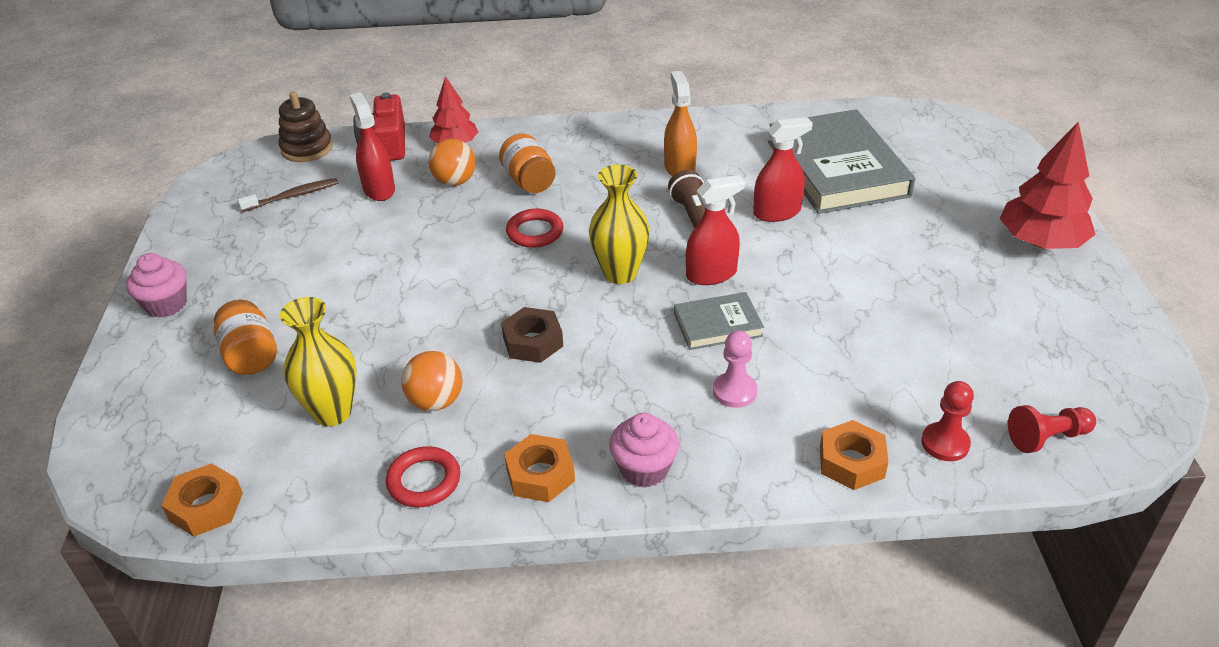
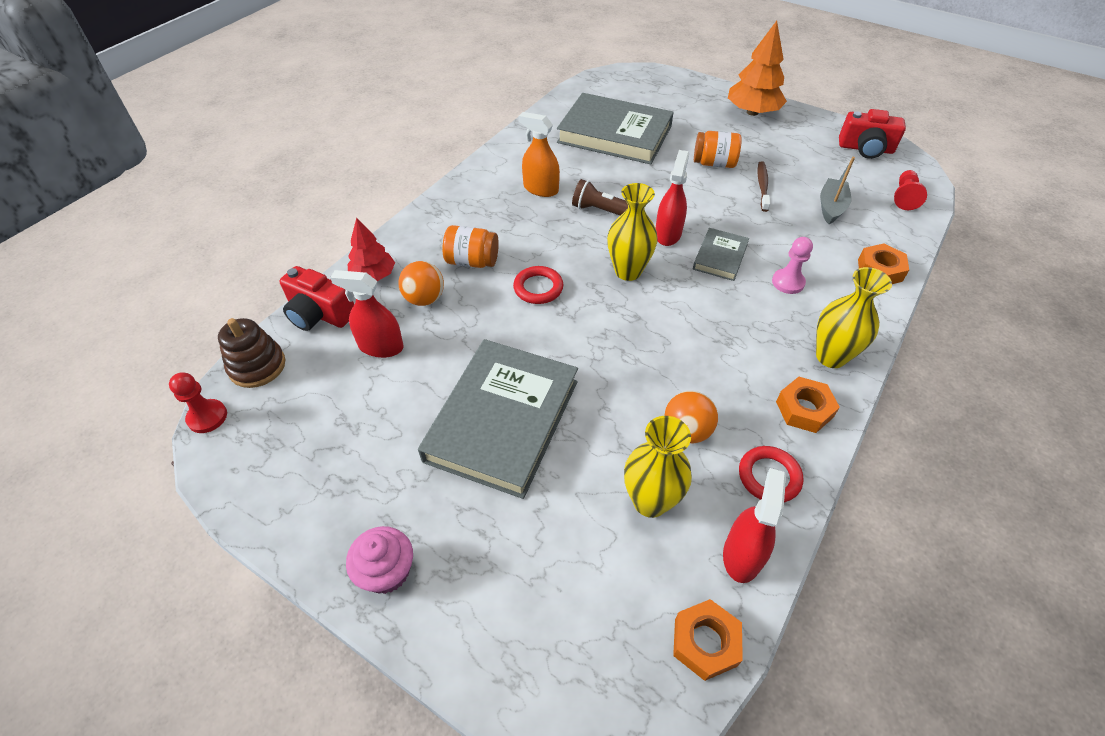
camera: 55 degrees left, 10 degrees up
orange jar [214,300,277,375] -> orange jar moved to [694,131,742,168]
brown toothbrush [238,178,338,212] -> brown toothbrush moved to [758,161,770,212]
brown nut [501,307,563,363] -> none
pink cupcake [609,413,679,488] -> yellow vase [816,267,892,368]
red spray bottle [753,117,813,222] -> red spray bottle moved to [723,468,786,583]
red pawn [921,381,974,461] -> red pawn moved to [169,372,227,433]
red tree [999,122,1096,249] -> orange tree [728,21,787,116]
none -> grey book [418,339,578,499]
none -> grey boat [820,157,855,224]
none -> red camera [839,109,906,159]

